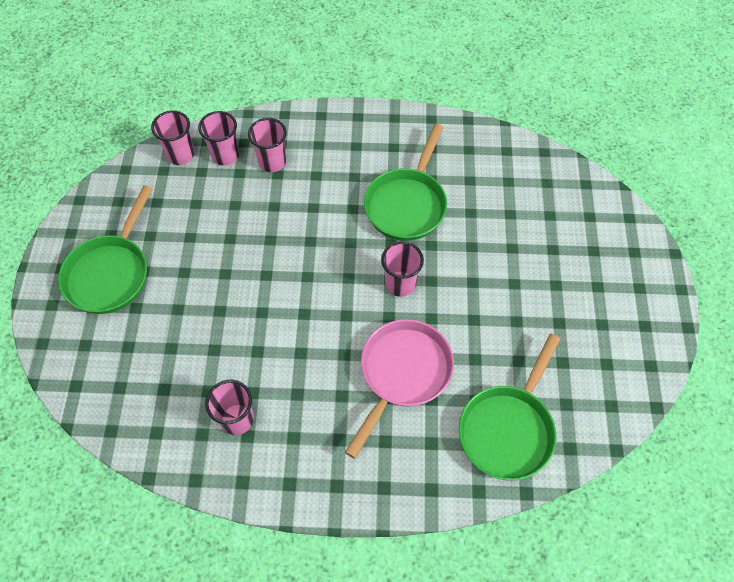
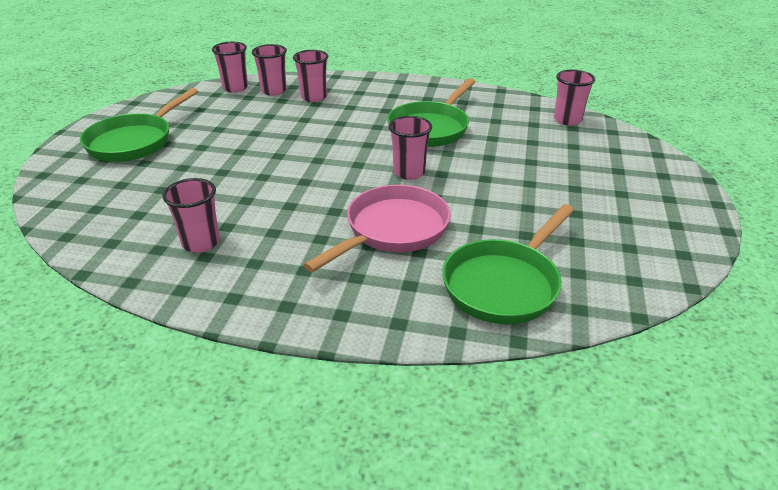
camera: 10 degrees right, 25 degrees down
none -> pink cup [554,70,595,126]

